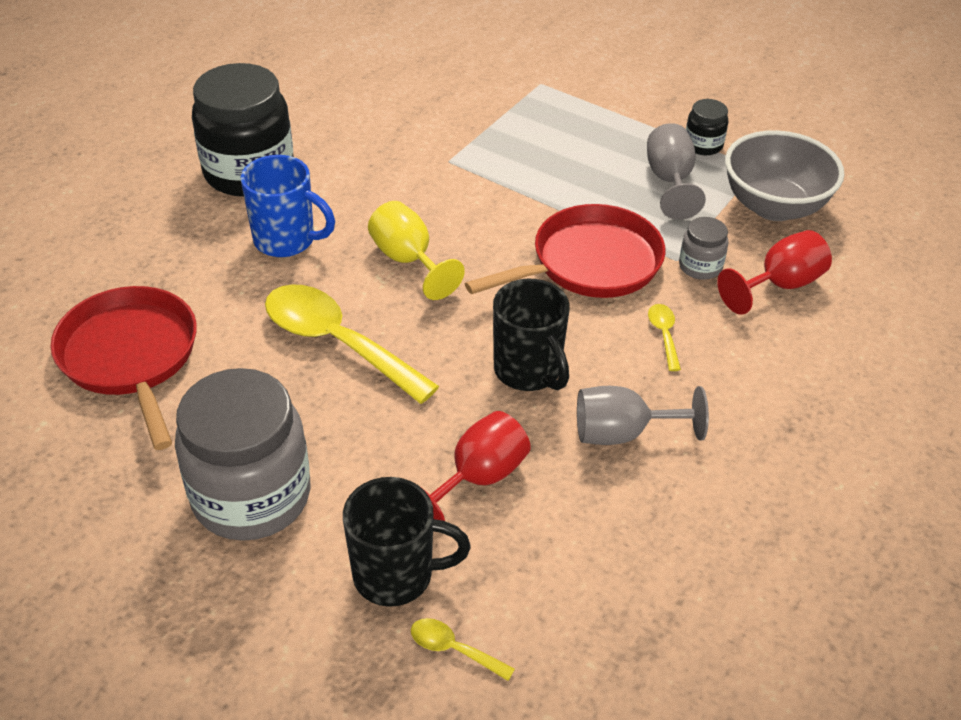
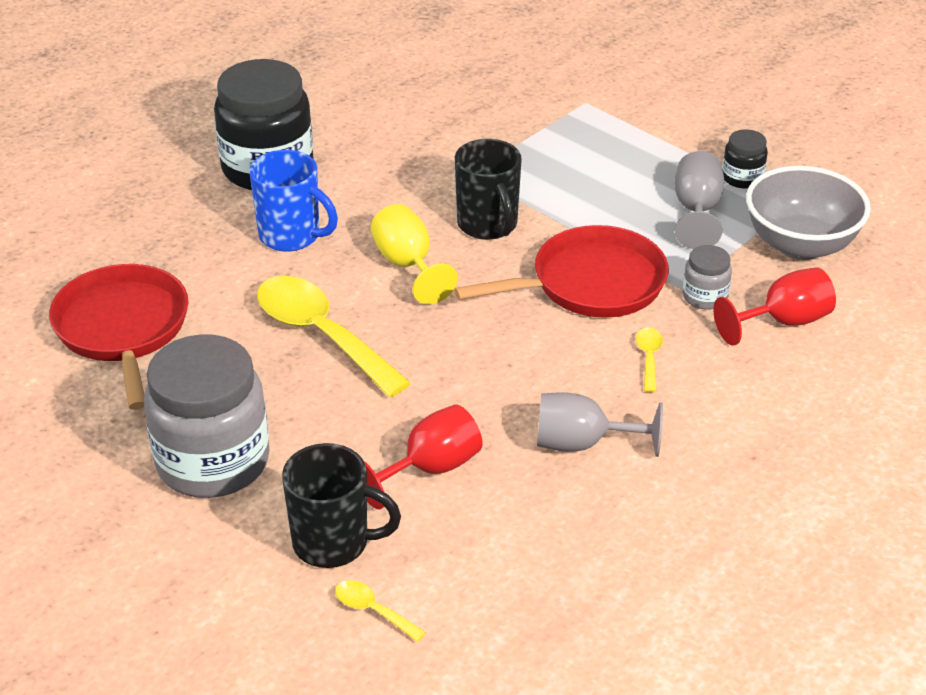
camera: 10 degrees right, 5 degrees down
black mug [493,279,570,391] -> black mug moved to [455,139,522,240]

